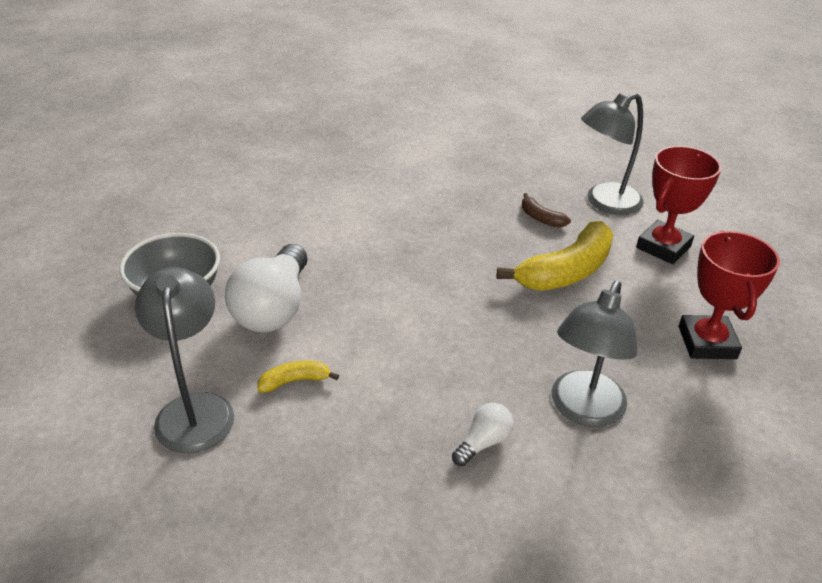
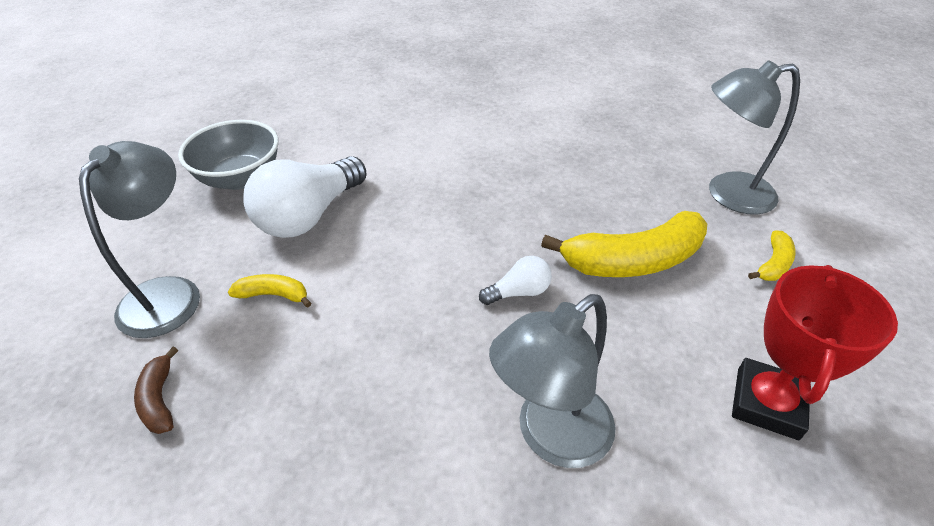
camera: 25 degrees right, 5 degrees up
white light bulb [452,403,514,466] -> white light bulb moved to [479,256,552,305]
brown banana [522,193,571,228] -> brown banana moved to [134,347,178,434]
red trophy [636,146,722,264] -> yellow banana [748,230,796,281]

